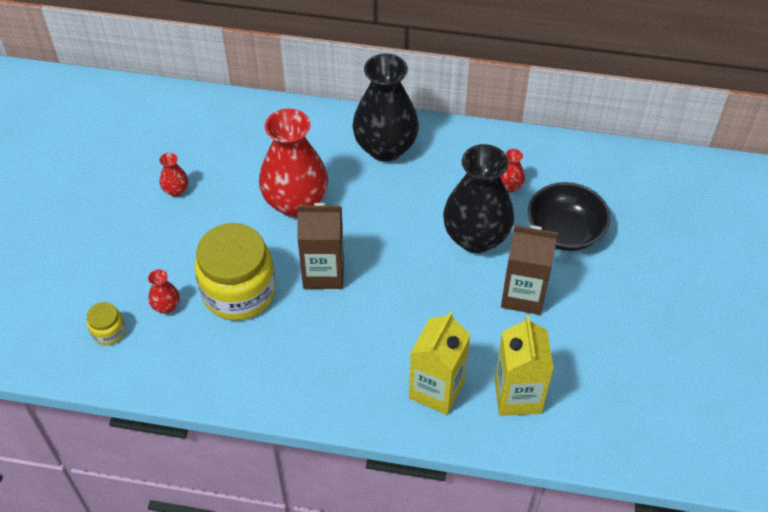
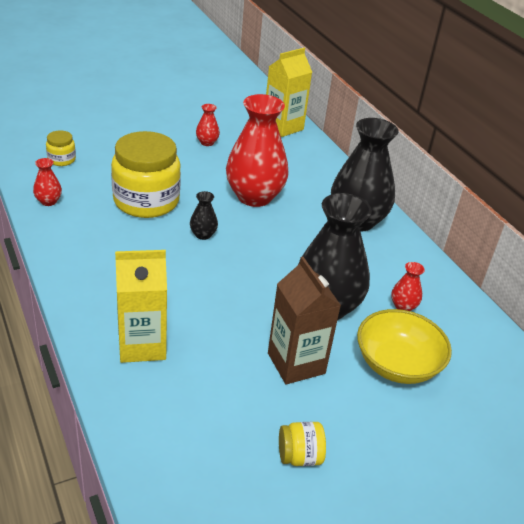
camera: 50 degrees right, 15 degrees down
red vase [148,269,180,313] -> red vase moved to [33,158,62,206]
brown carton [297,203,344,289] -> black vase [190,191,218,240]
yellow carton [494,316,554,416] -> yellow carton moved to [266,48,312,137]
black bowl [528,182,610,251] -> yellow bowl [357,309,452,384]
none -> yellow jar [279,422,326,466]

